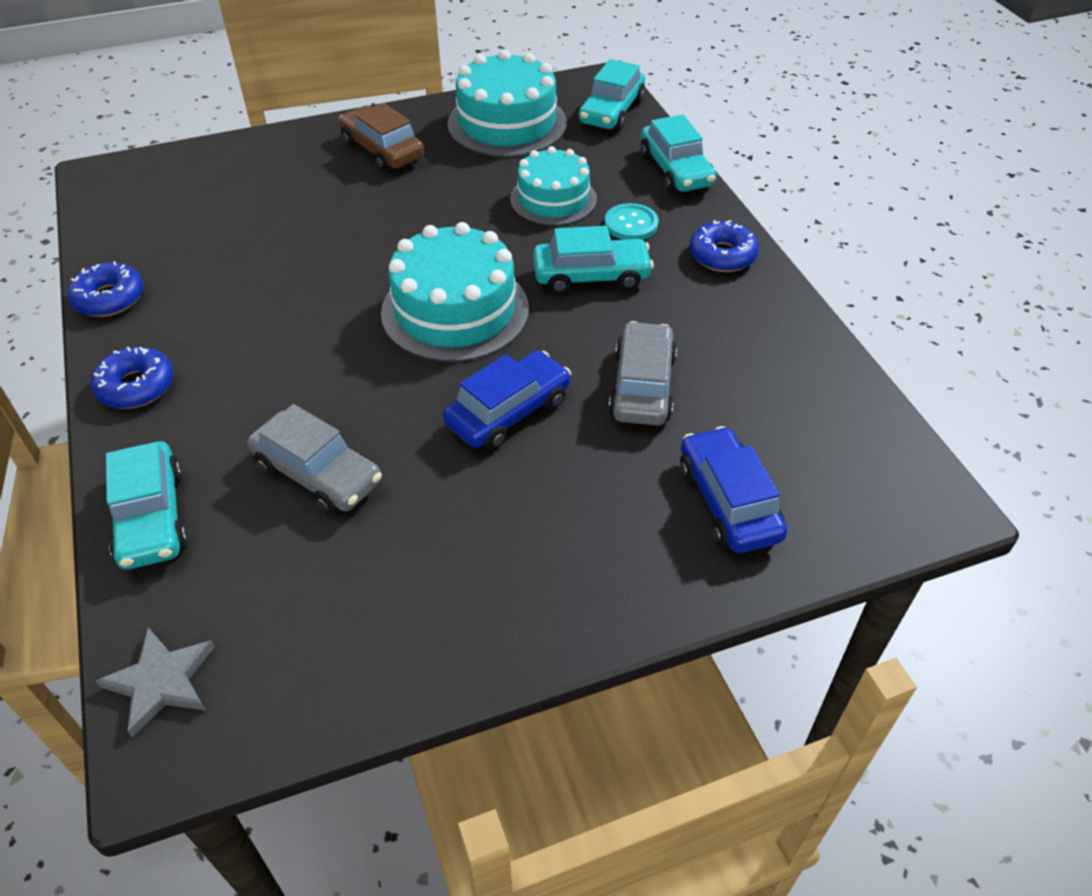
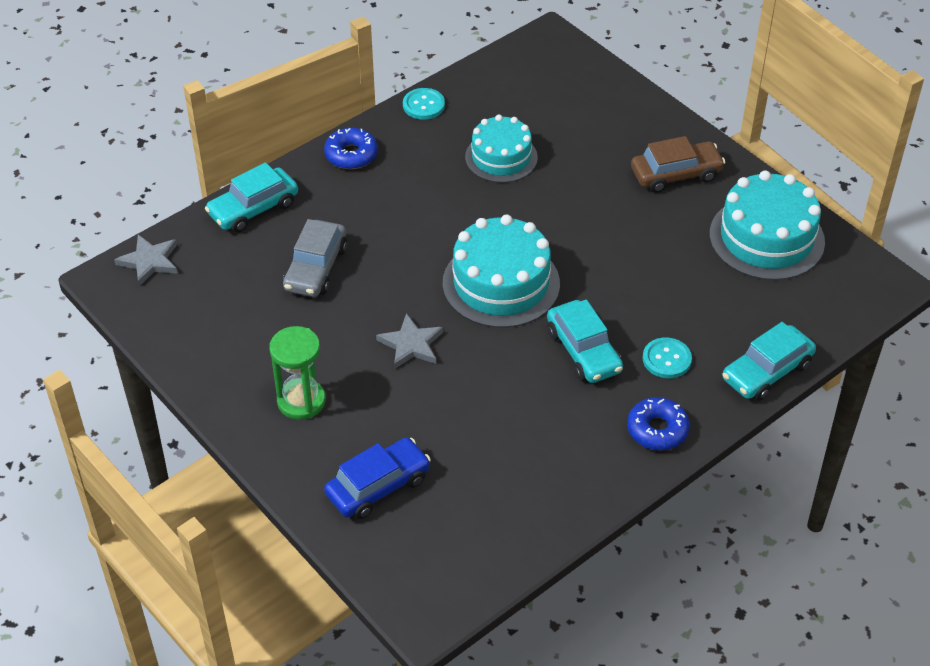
camera: 70 degrees right, 0 degrees up
blue donut [67,261,144,317] -> turquoise button [403,88,445,120]
brown car [338,103,424,172] -> brown car turned 45 degrees clockwise [631,136,726,193]
blue car [443,351,571,450] -> grey star [376,313,443,369]
turquoise cake [510,146,597,226] -> turquoise cake moved to [465,114,538,183]
turquoise car [579,59,645,131] -> none
grey car [609,321,677,426] -> none
none -> green hourglass [270,326,326,420]

